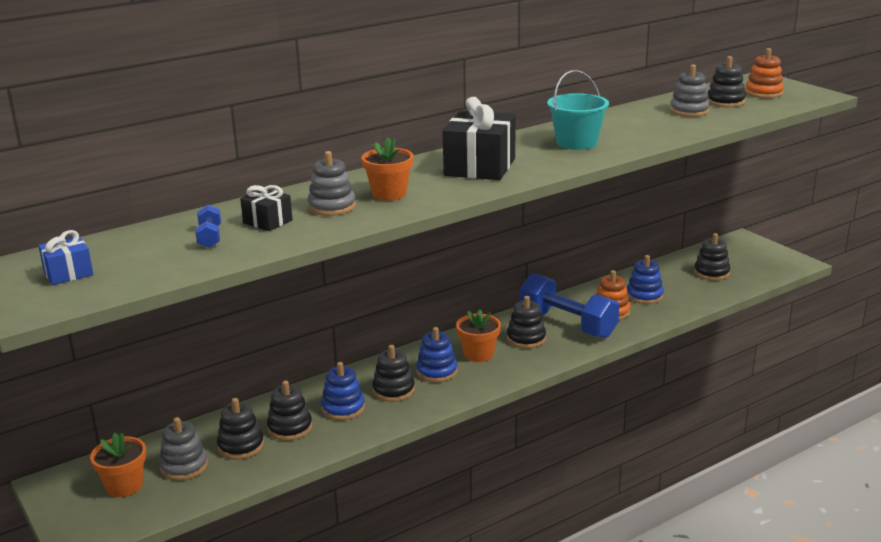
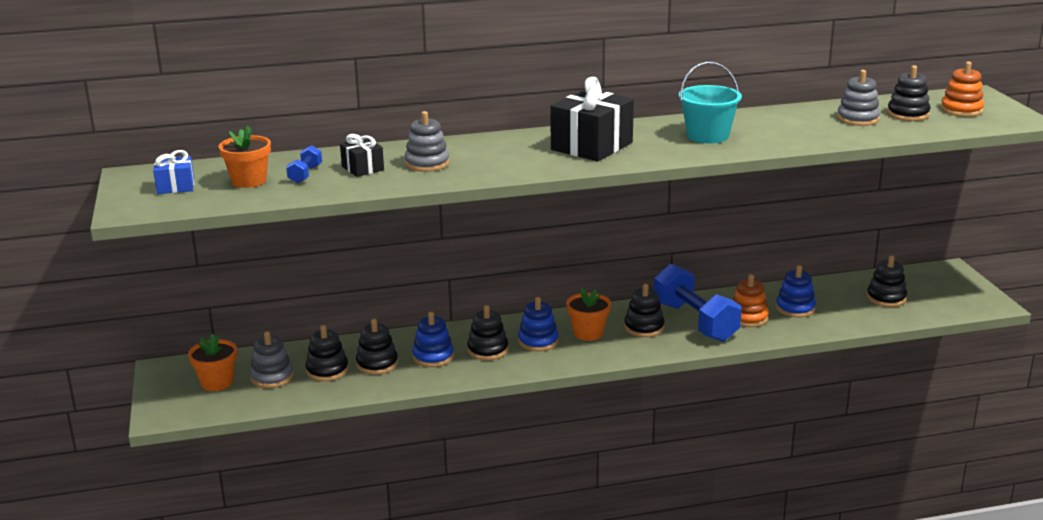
camera: 20 degrees right, 0 degrees up
orange flower pot [361,138,413,201] -> orange flower pot moved to [219,126,271,188]

